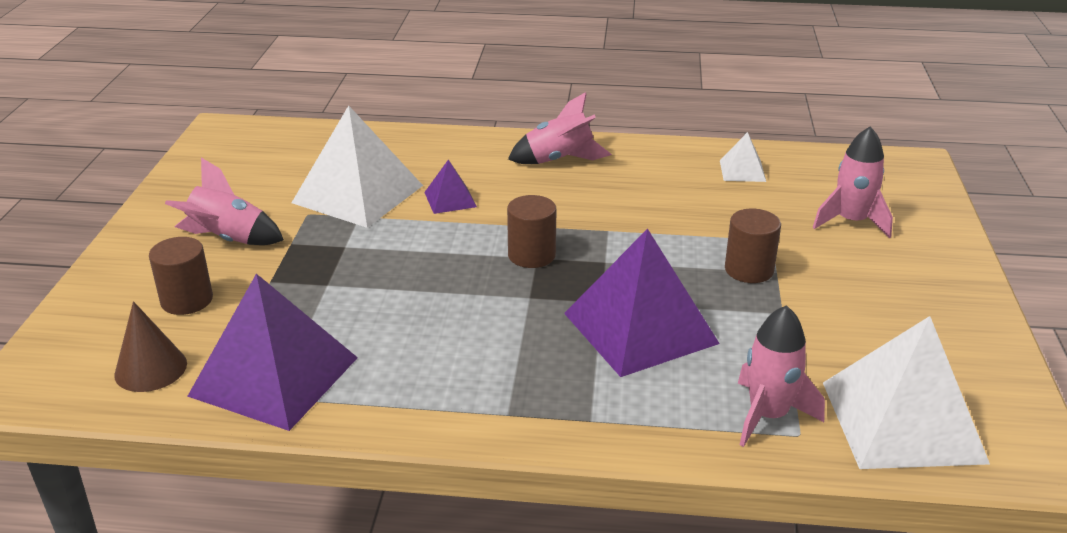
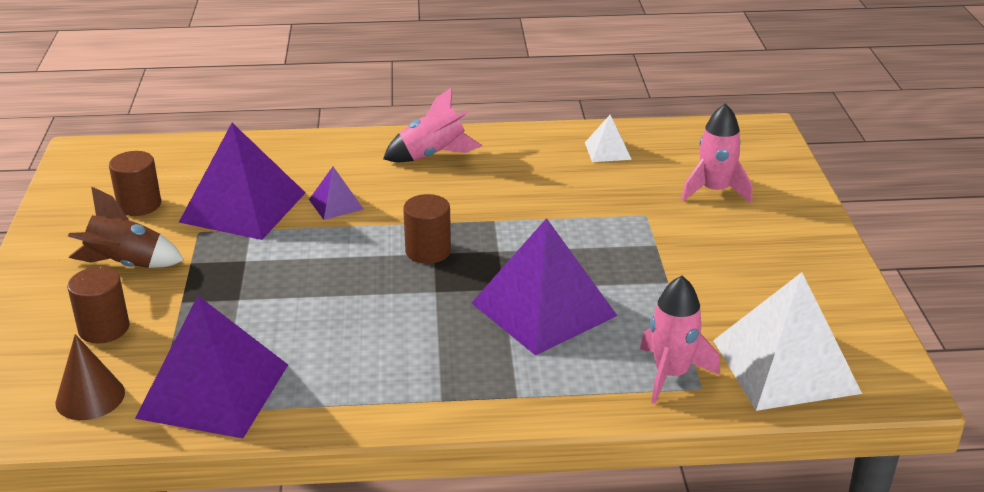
camera: 10 degrees left, 0 degrees up
pink rocket [165,157,284,245] -> brown rocket [68,186,184,268]
white pyramid [292,105,423,228] -> purple pyramid [179,123,306,240]
brown cylinder [725,209,781,283] -> brown cylinder moved to [109,151,161,216]

